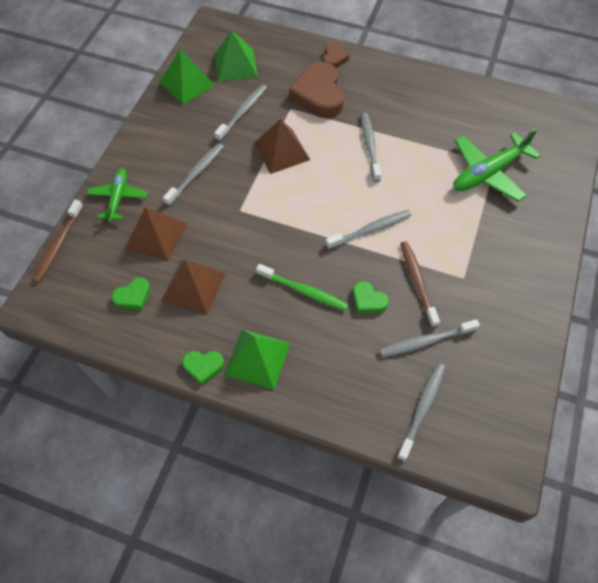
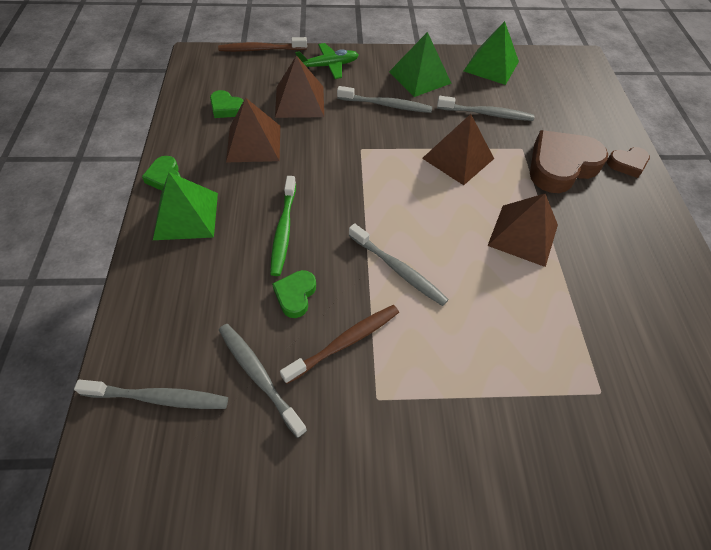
camera: 65 degrees right, 5 degrees down
green pyramid [215,31,258,81] -> green pyramid moved to [389,32,451,97]
grey toothbrush [361,113,381,182] -> brown pyramid [487,194,558,267]
green plane [453,128,541,202] -> none

